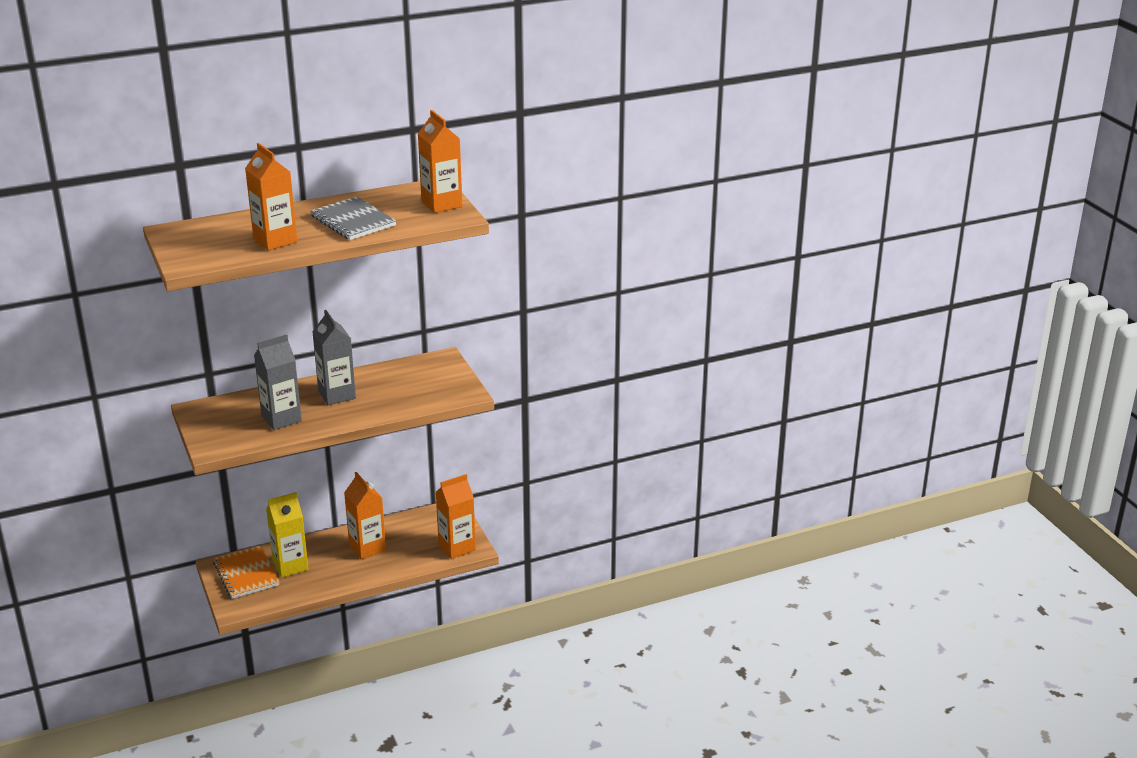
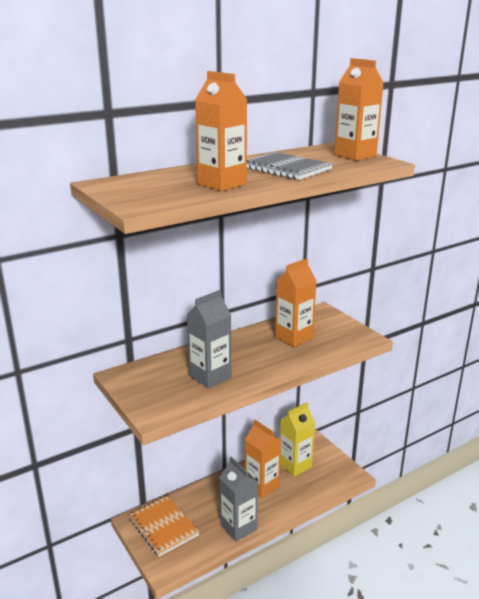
camera: 10 degrees left, 5 degrees down
yellow carton [266,492,308,578] -> yellow carton moved to [280,402,315,477]
grey carton [312,310,356,405] -> grey carton moved to [219,457,258,542]
orange carton [436,474,476,559] -> orange carton moved to [275,258,316,347]

